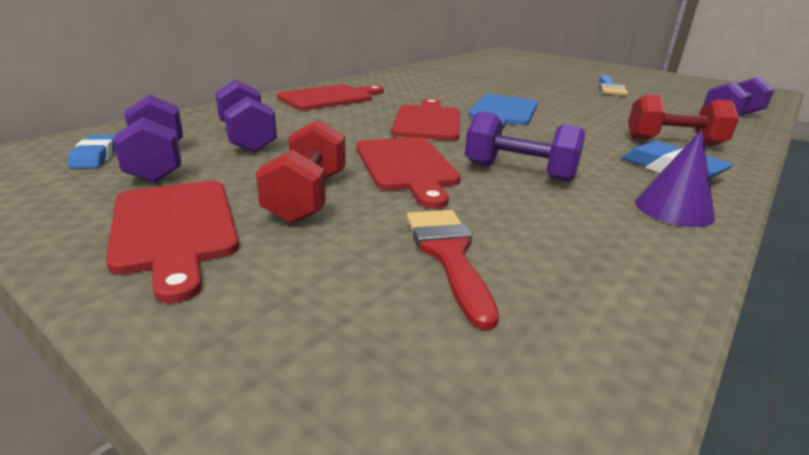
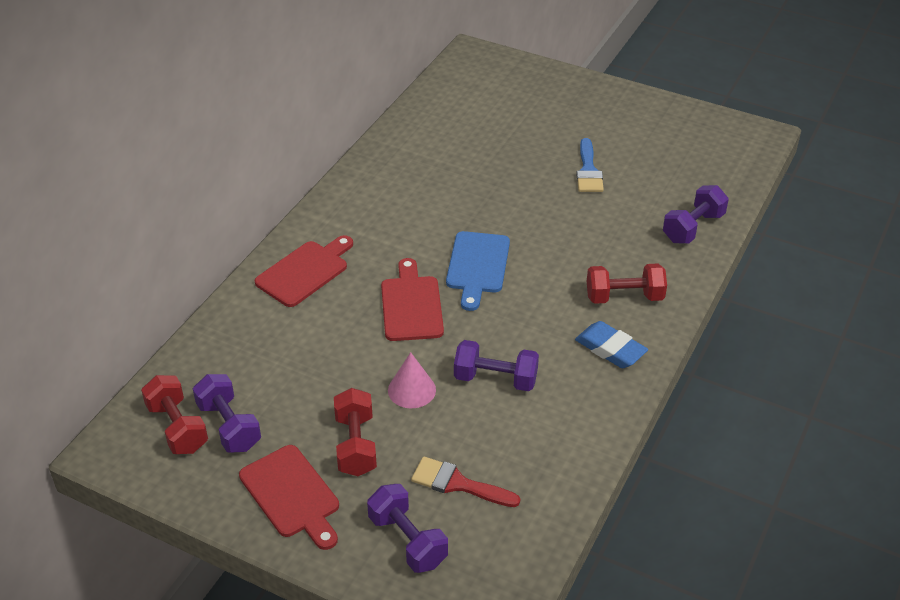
camera: 10 degrees left, 15 degrees up
blue eraser [68,135,115,169] -> red dumbbell [141,375,208,454]
purple dumbbell [215,79,277,153] -> purple dumbbell moved to [367,484,448,573]
red cutting board [356,137,461,209] -> pink cone [388,352,436,408]
red brush [407,210,499,330] -> red brush turned 45 degrees counterclockwise [411,456,520,507]
purple cone [635,129,715,227] -> none

